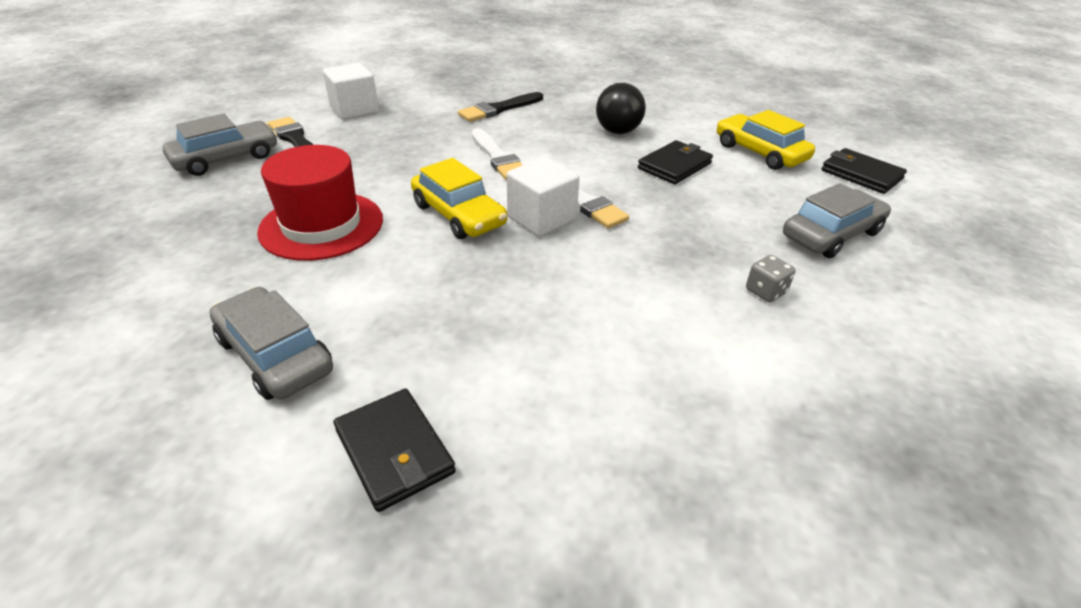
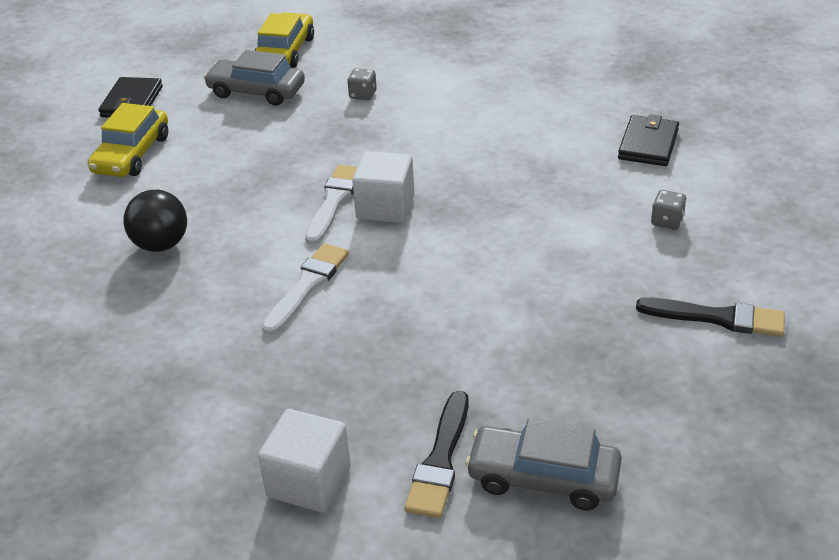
camera: 125 degrees left, 0 degrees up
grey car [210,287,333,400] -> grey dice [651,190,686,230]
red hat [257,145,383,261] -> none
yellow car [411,158,507,239] -> yellow car moved to [255,13,314,68]
black brush [458,92,543,122] -> black brush moved to [636,297,785,337]
black wallet [638,140,713,184] -> none

